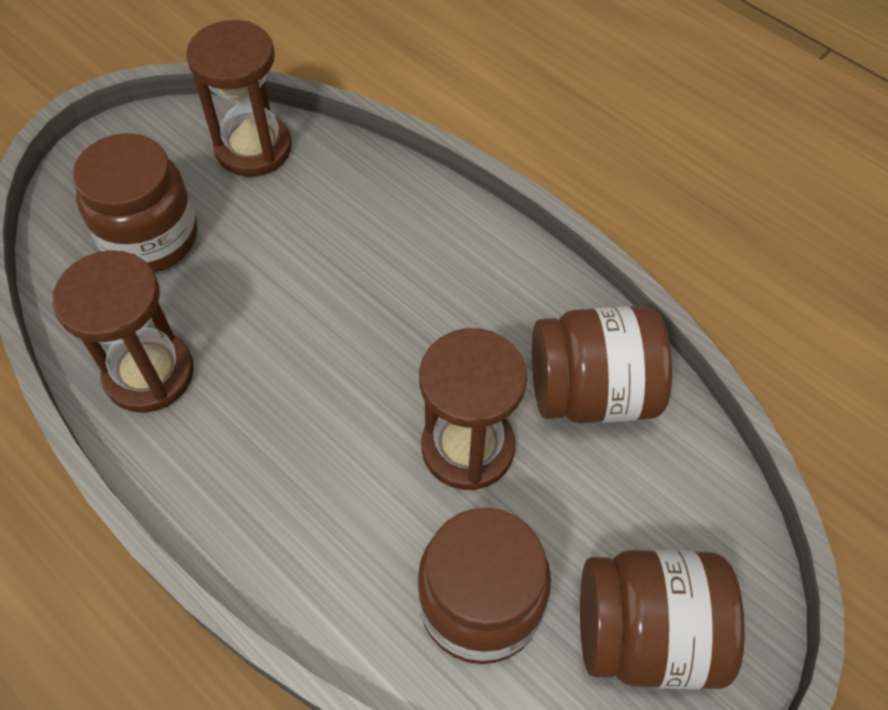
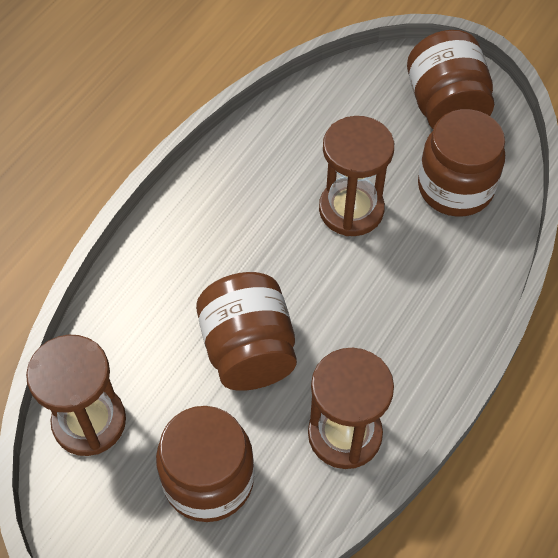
camera: 100 degrees left, 0 degrees up
brown jar [532,306,672,423] -> brown jar moved to [196,272,297,391]

